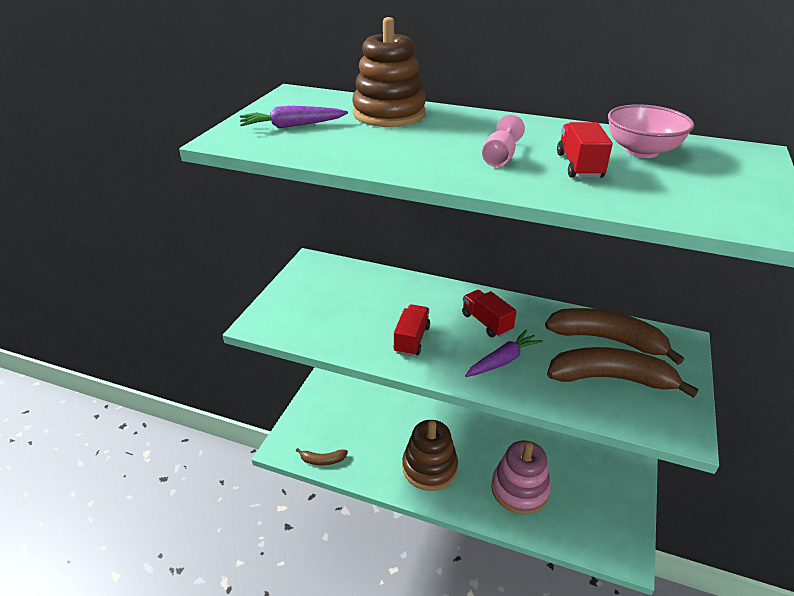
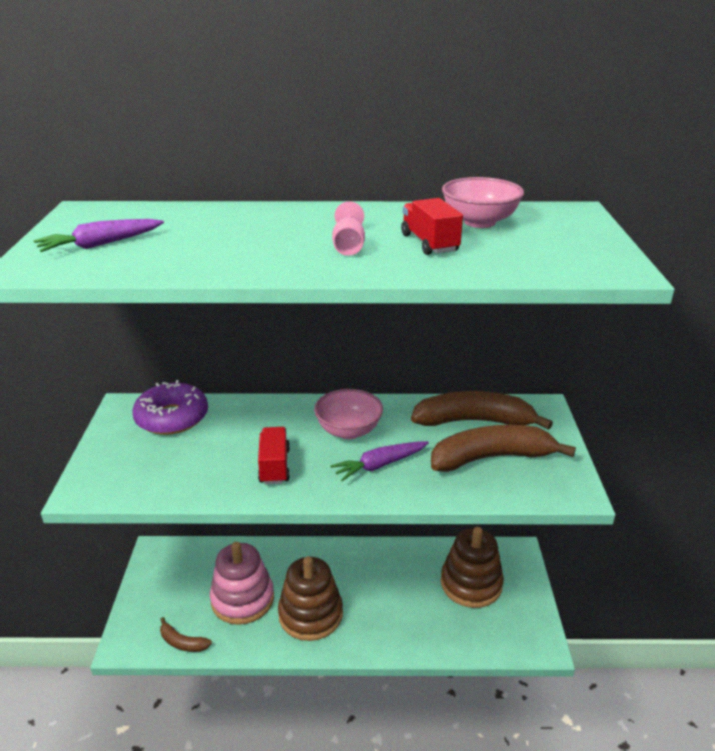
camera: 20 degrees left, 5 degrees down
brown banana [296,448,348,465] -> brown banana turned 45 degrees clockwise [160,617,212,652]
brown stacking toy [352,17,426,127] -> brown stacking toy moved to [441,527,504,608]
red truck [462,290,517,337] -> pink bowl [314,389,383,439]
purple carrot [465,330,543,377] -> purple carrot turned 150 degrees counterclockwise [330,441,429,481]
pink stacking toy [491,440,551,514] -> pink stacking toy moved to [210,542,274,625]
none -> purple donut [132,380,208,435]

